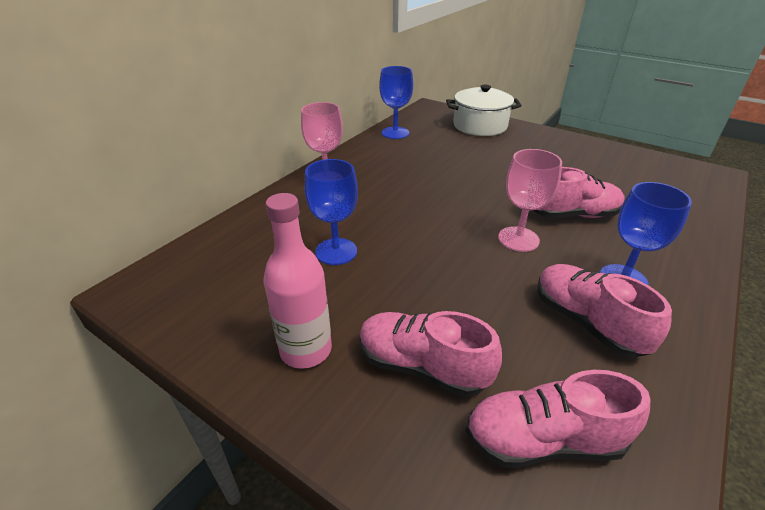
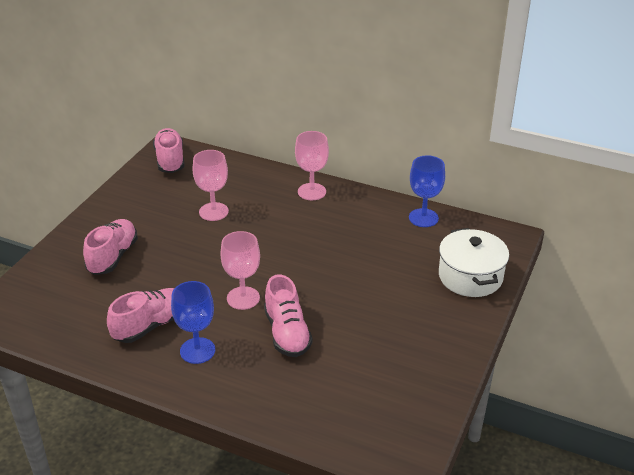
camera: 80 degrees right, 0 degrees up
pink bottle [263,193,332,369] -> none
blue goblet [304,159,358,265] -> pink goblet [193,150,229,221]
pink shoe [466,370,651,468] -> pink shoe moved to [153,128,185,173]

